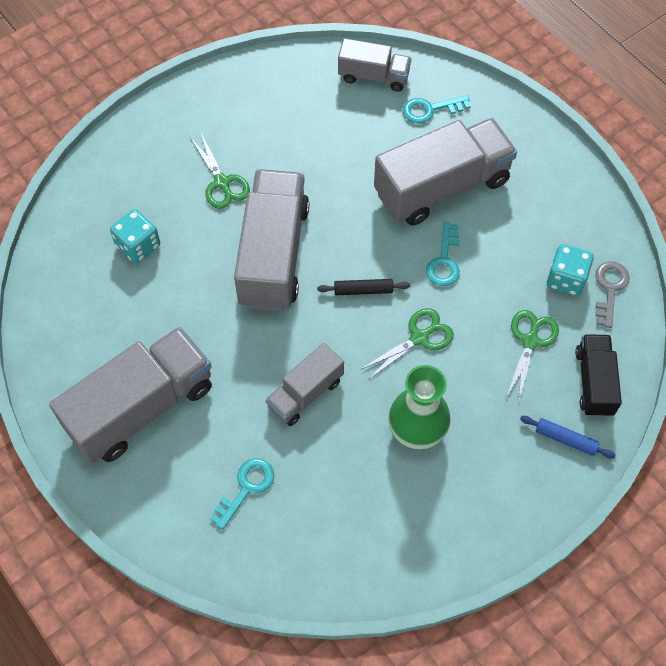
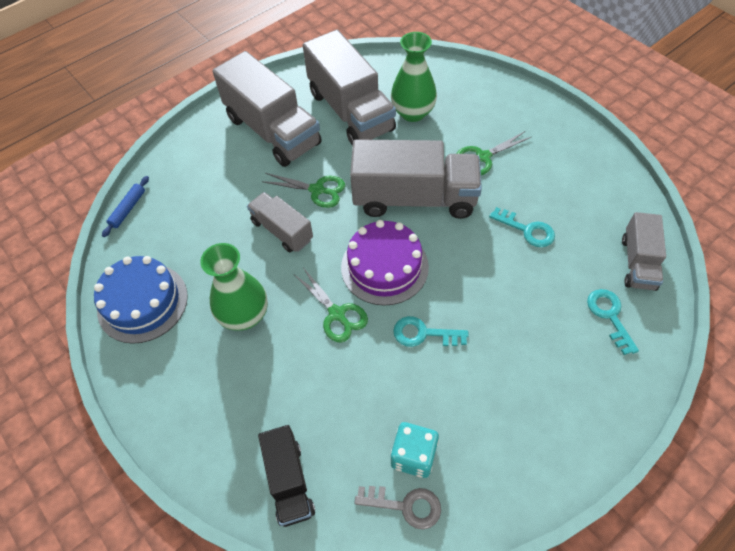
camera: 90 degrees right, 5 degrees down
turquoise dice [110,209,160,263] -> green vase [391,32,437,122]
turquoise key [210,458,274,530] -> turquoise key moved to [489,207,555,247]
black rolling pin [317,279,410,295] -> purple cake [341,220,429,306]
grey truck [374,118,517,226] -> grey truck moved to [303,30,396,146]
green scissors [506,310,559,400] -> green scissors moved to [262,173,345,208]
blue rolling pin [520,416,615,458] -> blue rolling pin moved to [102,176,149,237]
black truck [575,334,622,417] -> black truck turned 75 degrees clockwise [258,425,315,527]
none -> blue cake [94,256,188,344]

